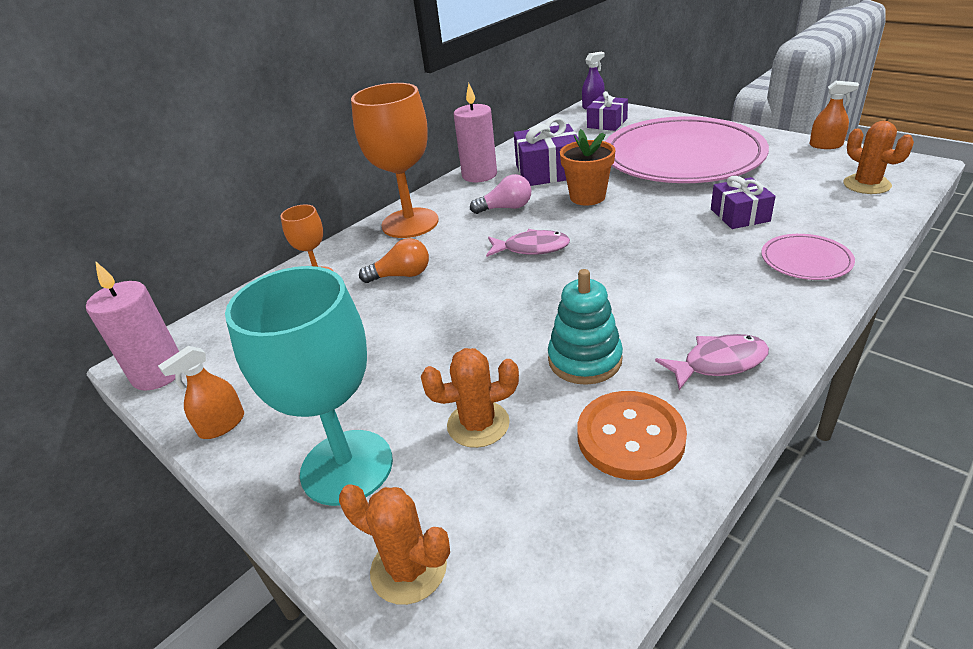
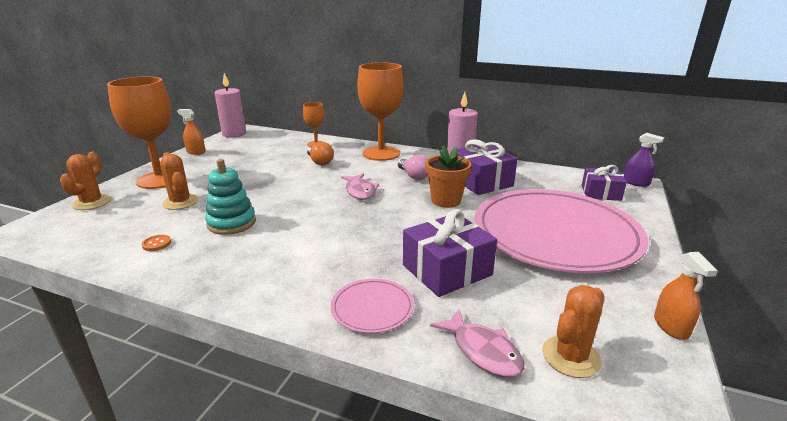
camera: 65 degrees right, 10 degrees down
turquoise goblet [225,266,393,506] -> orange goblet [107,76,171,189]
orange button [577,391,687,480] -> orange button [142,235,171,251], size x0.41
pink fish [655,334,769,390] -> pink fish moved to [430,309,524,377]
purple gift [711,176,776,229] -> purple gift [403,209,497,297], size x1.53

